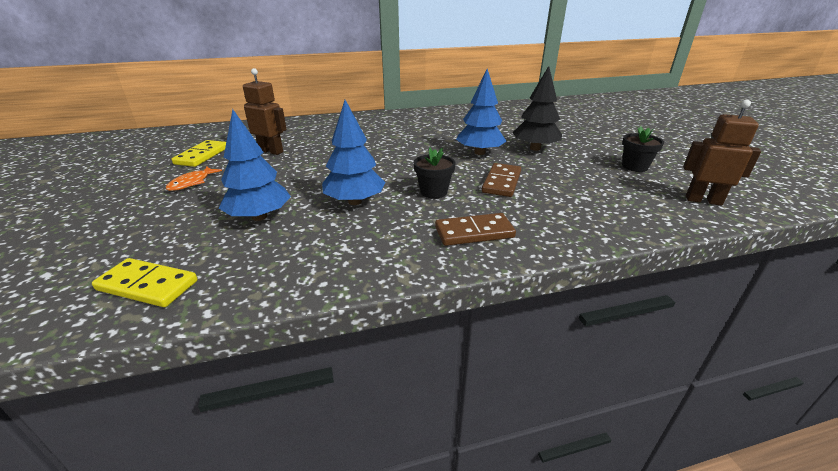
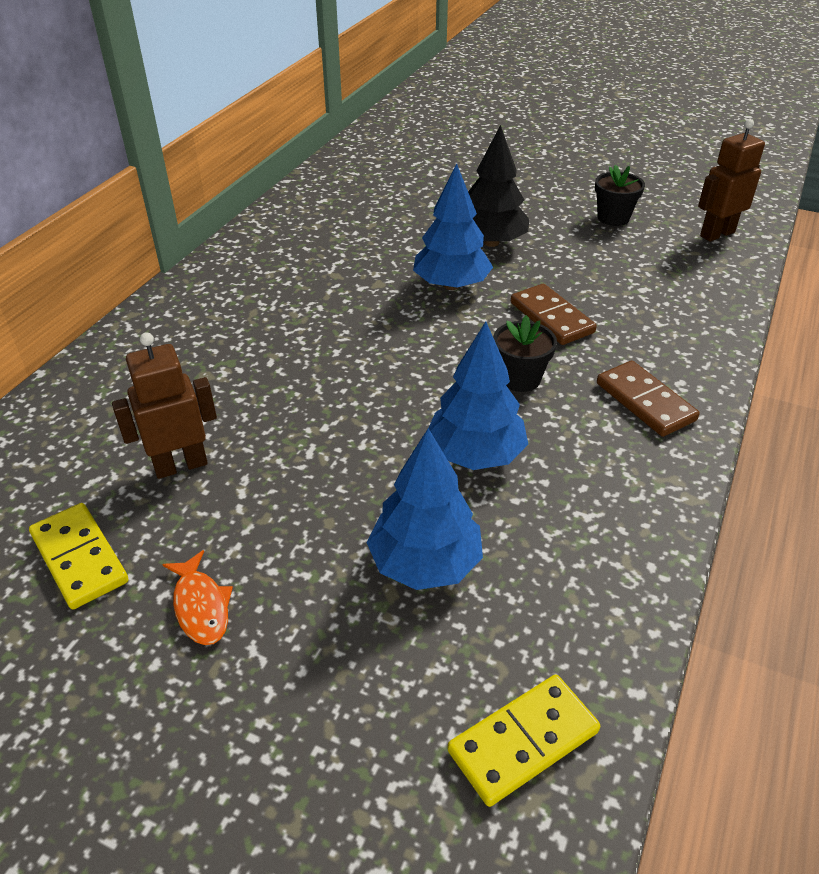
camera: 50 degrees left, 10 degrees up
brown domino [435,213,516,246] -> brown domino turned 60 degrees counterclockwise [597,361,700,437]

